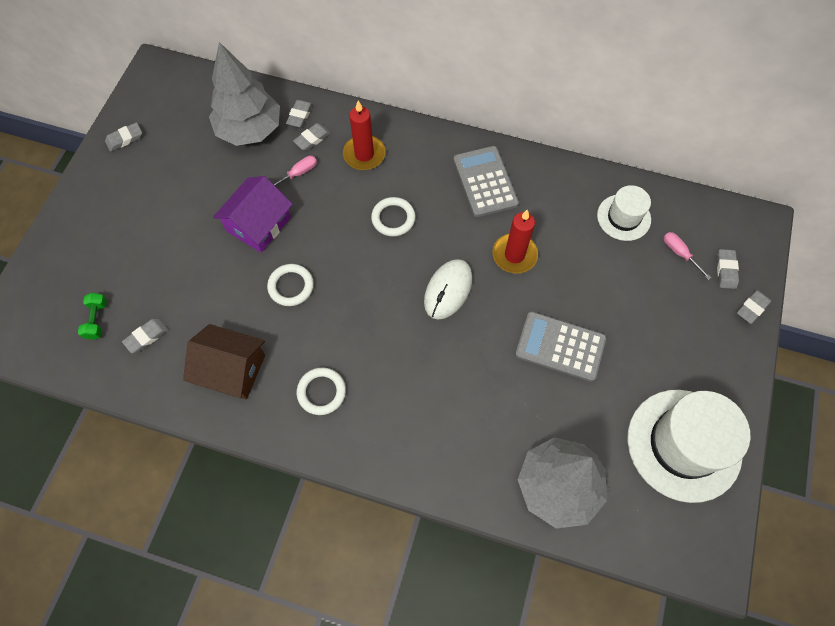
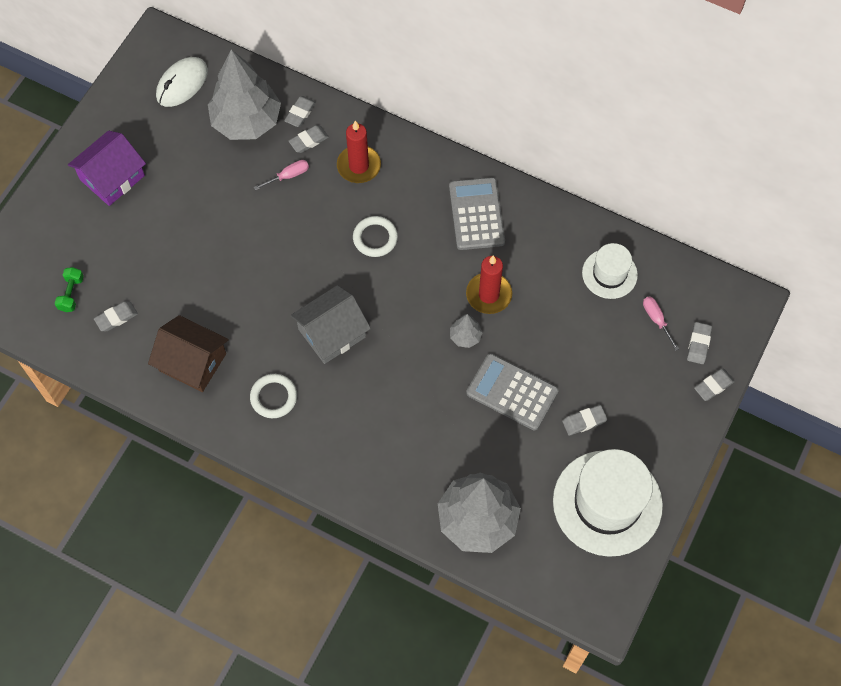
camera: 10 degrees right, 0 degrees up
grey eraser [105,122,142,152] -> grey eraser moved to [562,405,607,436]
purple house [213,176,293,253] -> purple house moved to [68,131,146,206]
white ring [267,264,314,306] -> none
white mouse [424,259,472,320] -> white mouse moved to [156,57,208,107]
none -> grey house [290,285,371,364]
none -> grey tree [450,314,483,348]

